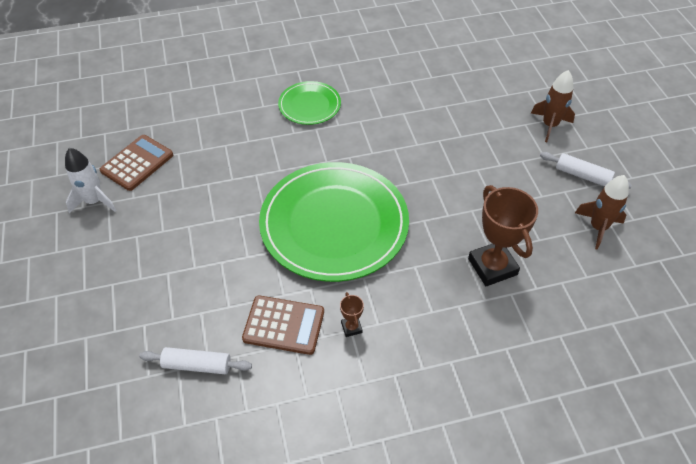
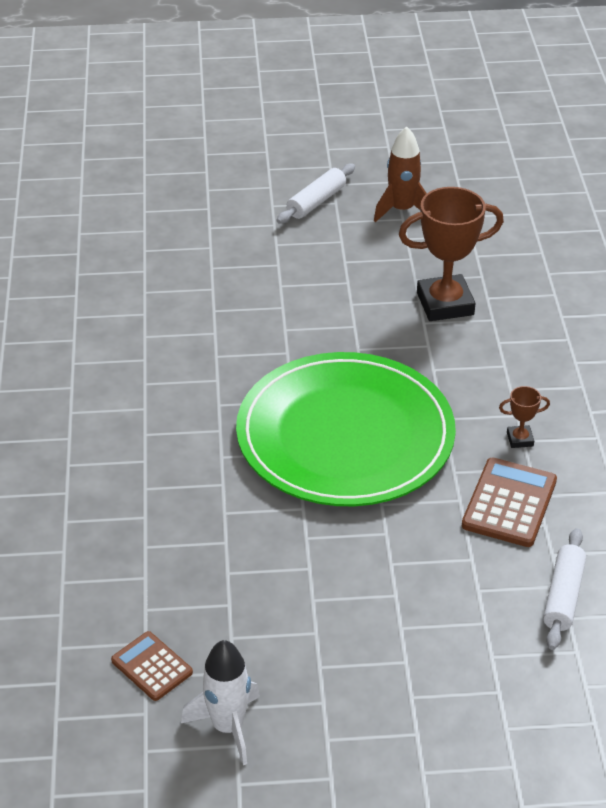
camera: 80 degrees left, 10 degrees down
brown calculator [100,135,173,191] -> brown calculator [111,631,193,701], size x0.64
green plate [278,81,341,125] -> none
brown rocket [531,70,575,142] -> none

